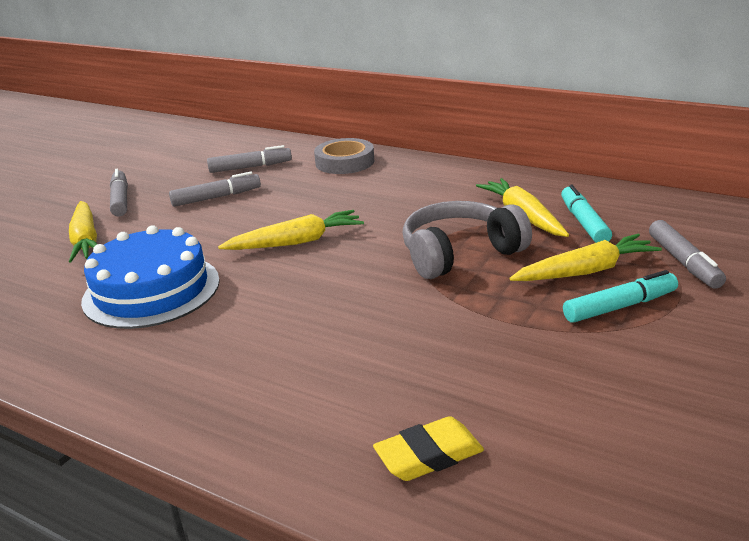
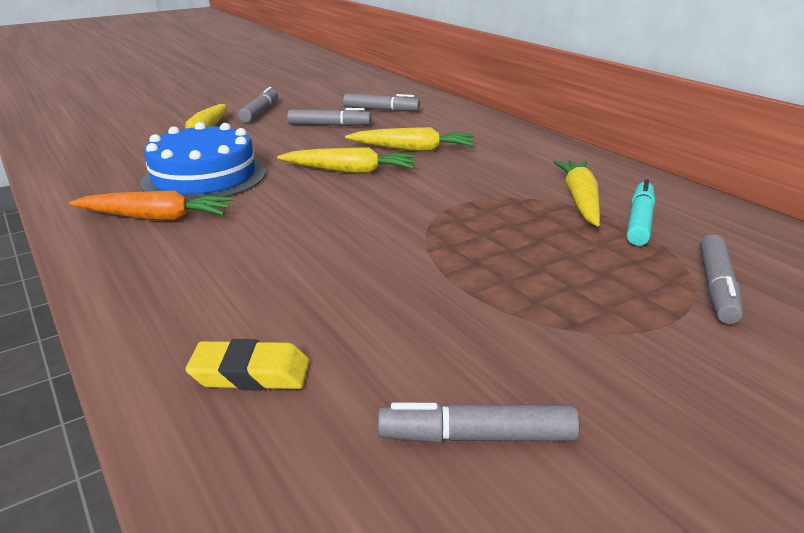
camera: 25 degrees right, 0 degrees up
grey tape [314,138,374,174] -> none
grey headphones [402,201,532,279] -> none
yellow carrot [509,234,662,281] -> yellow carrot moved to [345,127,474,152]
turquoise marker [563,270,678,323] -> none
none -> orange carrot [69,191,234,221]
none -> grey marker [378,403,580,443]

